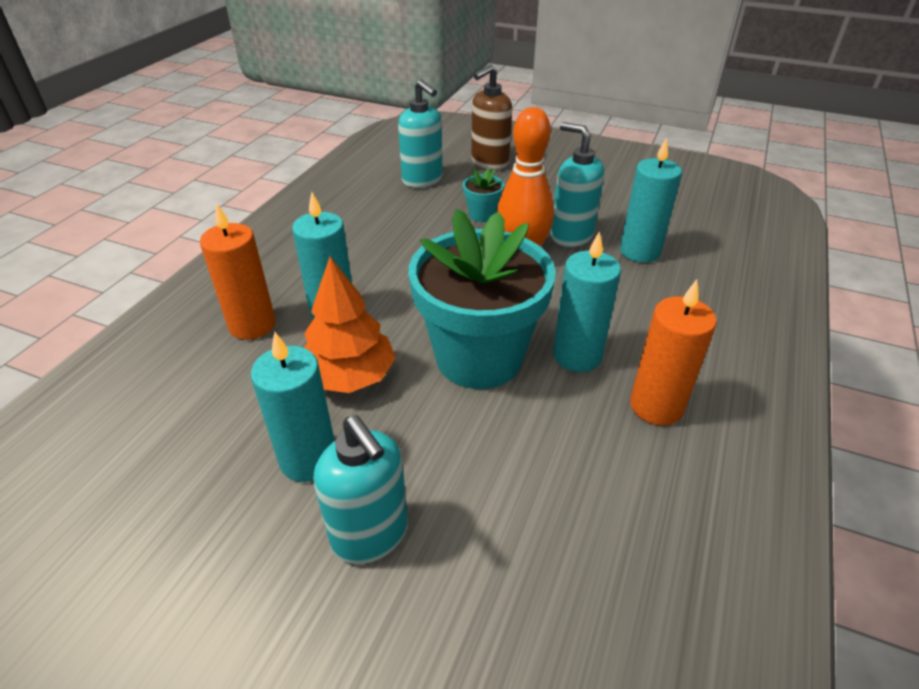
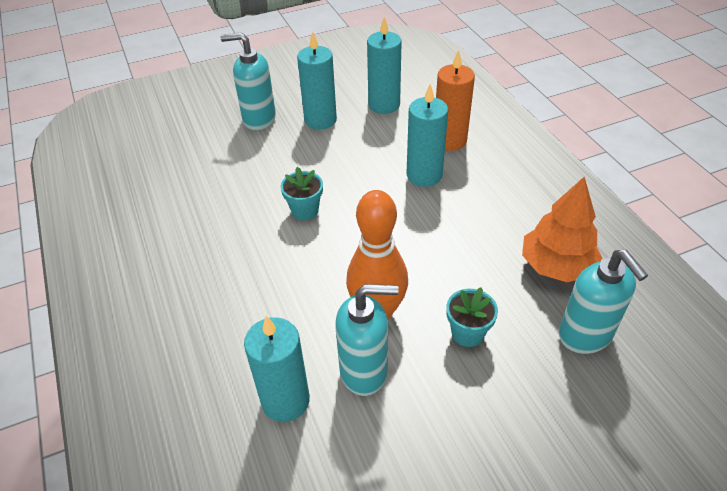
camera: 135 degrees right, 5 degrees up
orange tree [304,257,396,393] -> orange tree moved to [522,177,602,282]
turquoise soap dispenser [398,80,443,188] -> turquoise soap dispenser turned 120 degrees counterclockwise [559,250,648,354]
turquoise flower pot [408,209,556,389] -> turquoise flower pot [281,167,323,220], size x0.41
brown soap dispenser [471,65,512,170] -> none
turquoise candle [553,232,621,372] -> turquoise candle moved to [367,17,402,114]
orange candle [630,280,717,425] -> none

